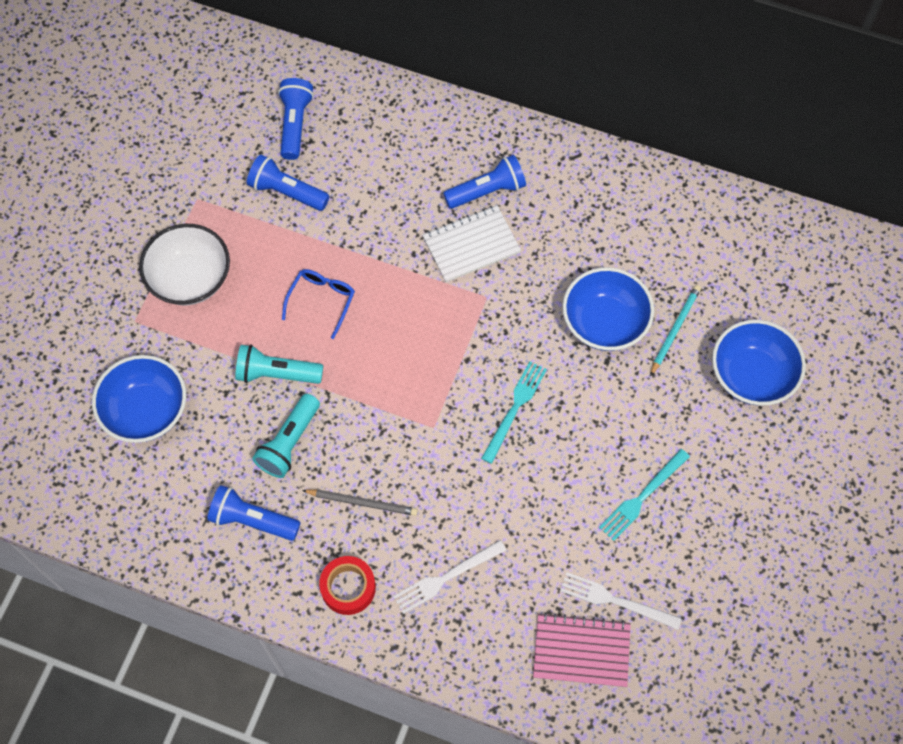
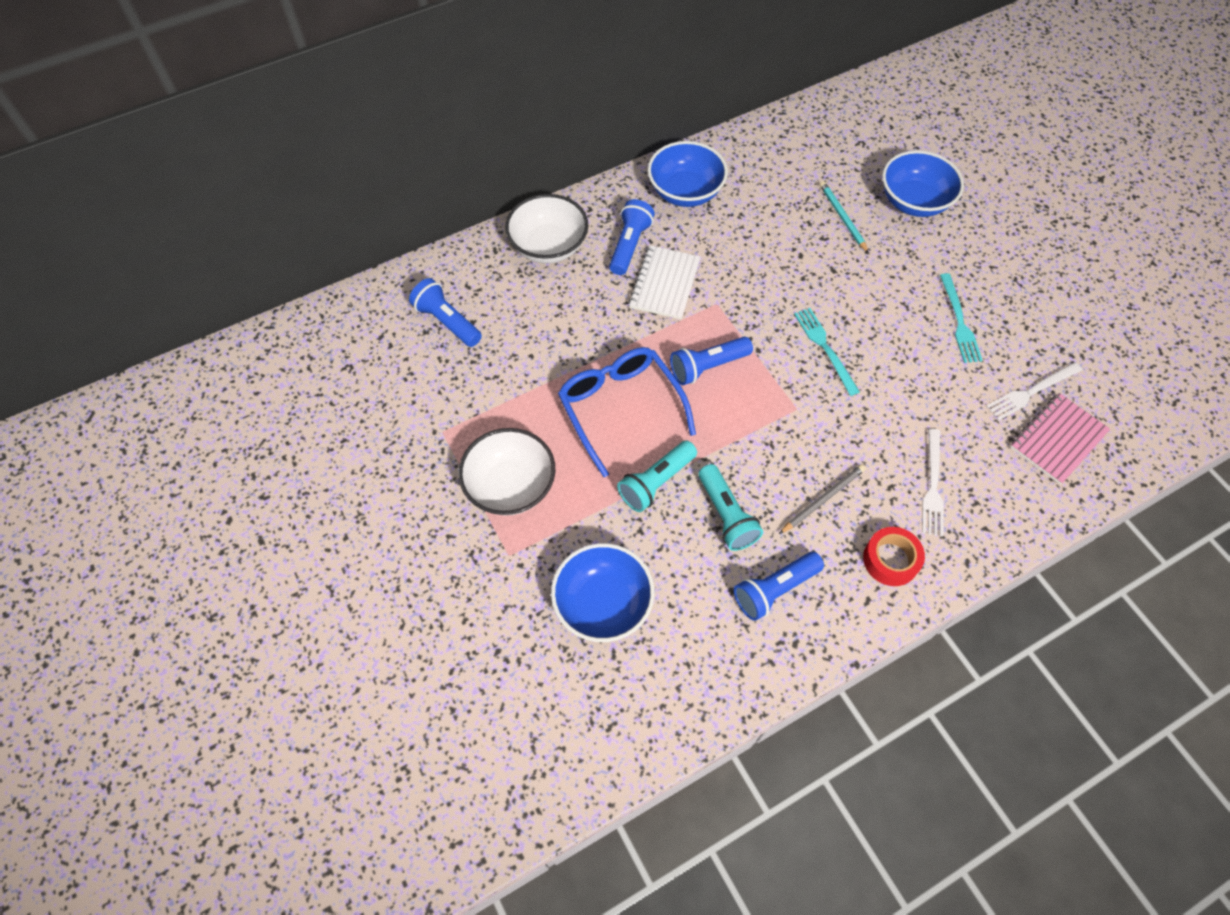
camera: 50 degrees left, 5 degrees down
blue flashlight [247,154,329,211] -> blue flashlight moved to [670,337,753,385]
blue glasses [282,269,355,339] -> blue glasses [558,347,696,477], size x1.79
blue bowl [563,267,654,351] -> blue bowl moved to [648,141,728,207]
none -> white bowl [505,194,588,264]

